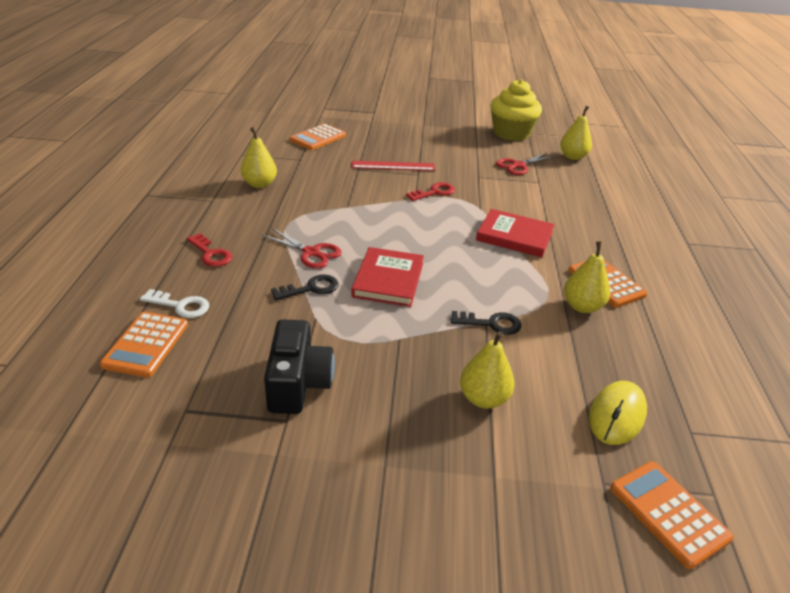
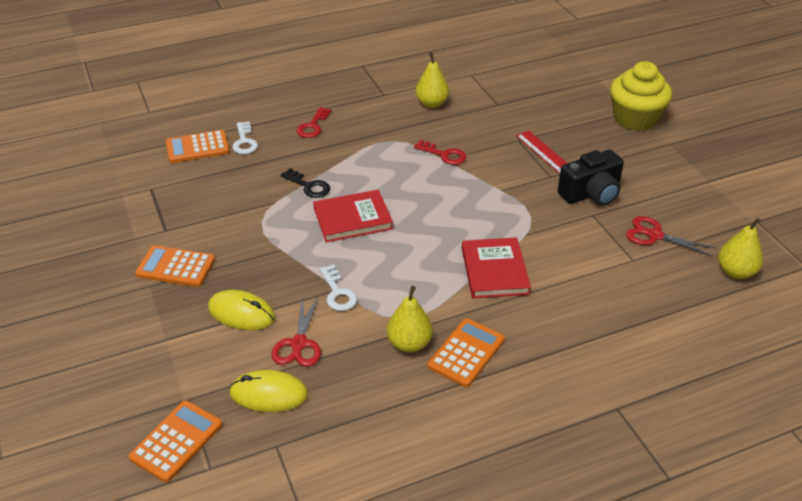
camera: 65 degrees right, 5 degrees up
red scissors [262,228,342,269] -> red scissors moved to [271,295,321,367]
black camera [264,319,335,414] -> black camera moved to [558,150,624,206]
orange calculator [290,124,346,150] -> orange calculator moved to [135,245,215,287]
red key [406,182,455,201] -> red key moved to [414,140,466,165]
black key [451,311,521,335] -> white key [319,264,357,311]
yellow pear [460,331,515,409] -> yellow mouse [208,290,275,330]
yellow cupcake [490,79,542,141] -> yellow cupcake moved to [610,61,672,131]

